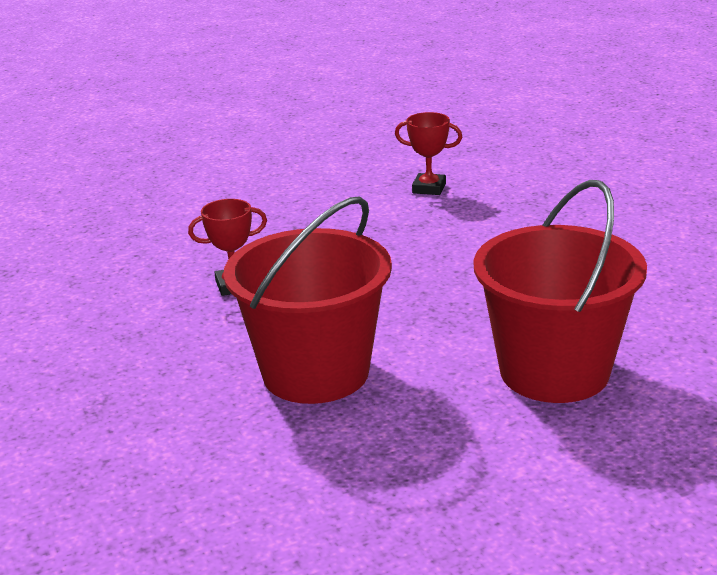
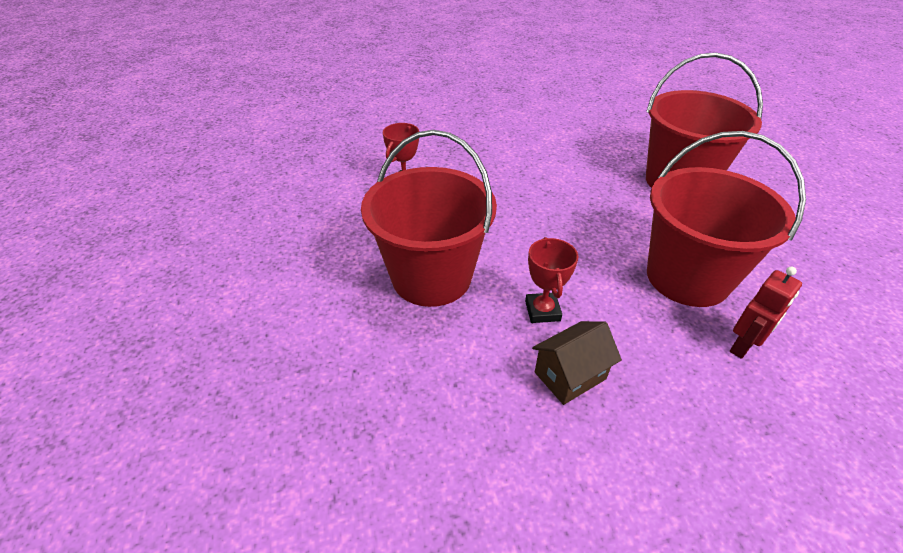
camera: 80 degrees left, 15 degrees up
none -> red bucket [361,130,497,307]
none -> brown house [532,321,622,405]
none -> red robot [730,267,802,359]

